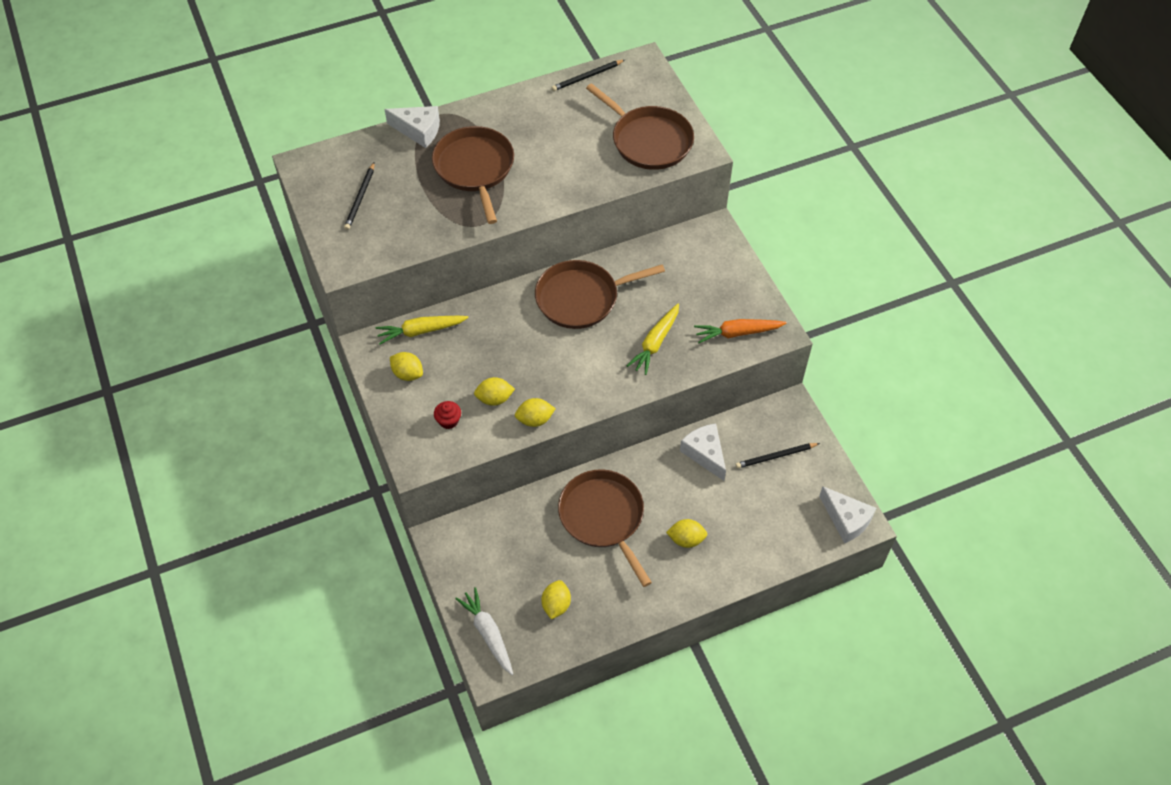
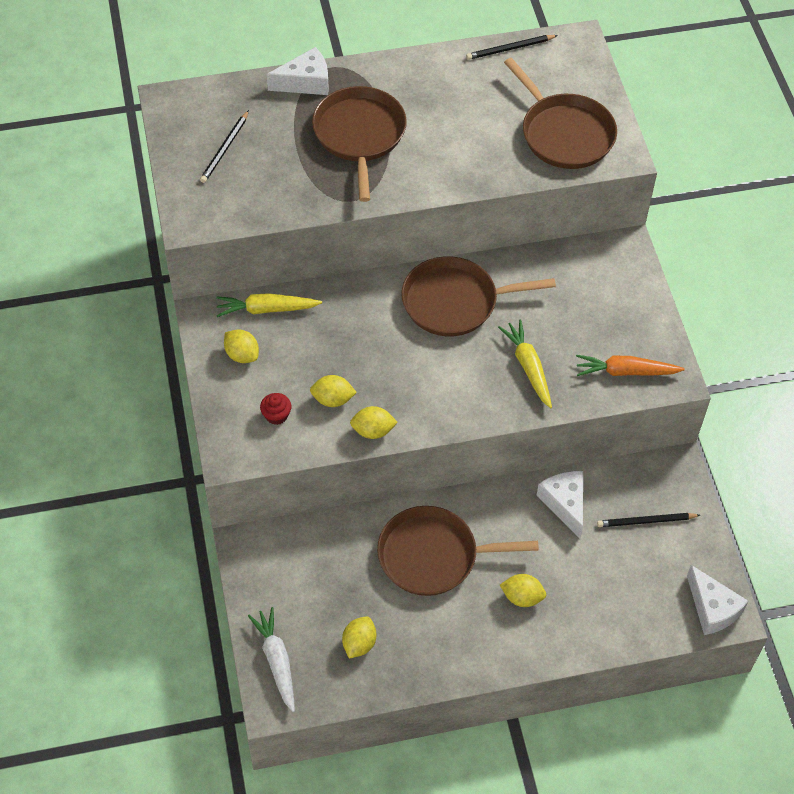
camera: 10 degrees right, 0 degrees up
white cheese [384,106,440,148] -> white cheese turned 45 degrees counterclockwise [267,47,329,95]
brown pan [558,469,652,587] -> brown pan turned 75 degrees counterclockwise [377,506,539,596]
yellow carrot [627,303,679,375] -> yellow carrot turned 120 degrees clockwise [498,320,552,408]

